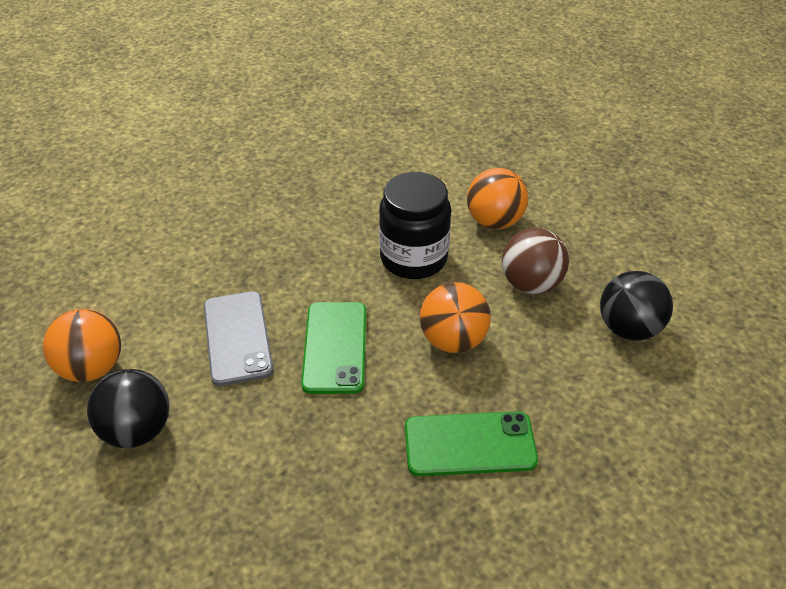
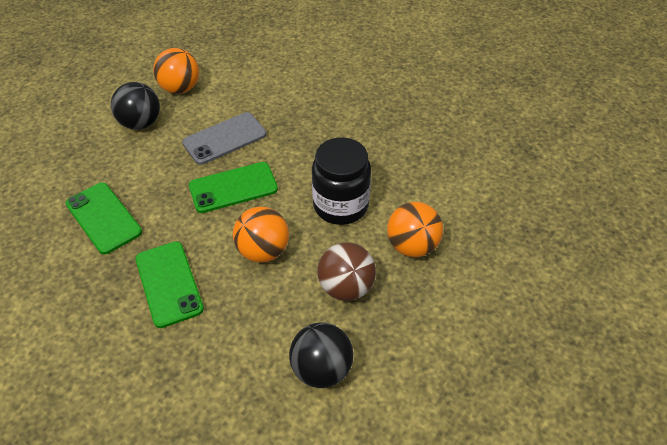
camera: 70 degrees right, 5 degrees up
none -> green phone [66,183,142,254]

